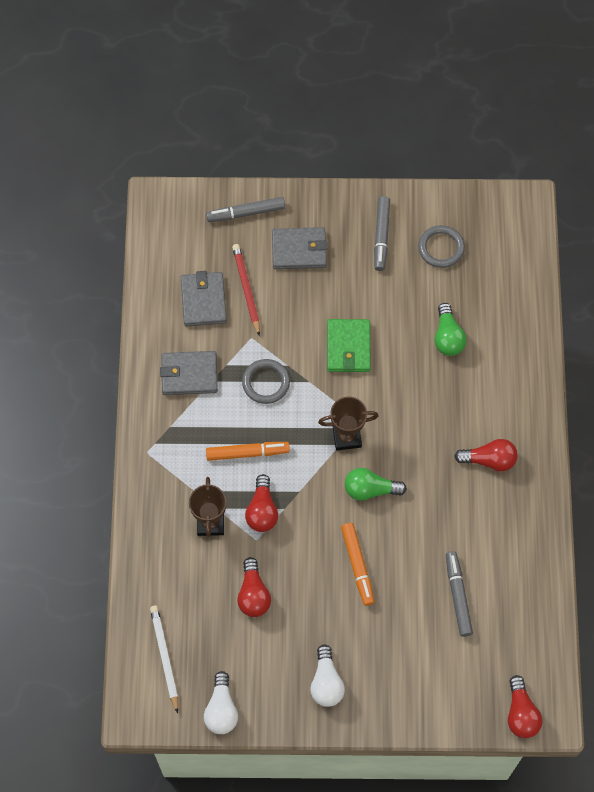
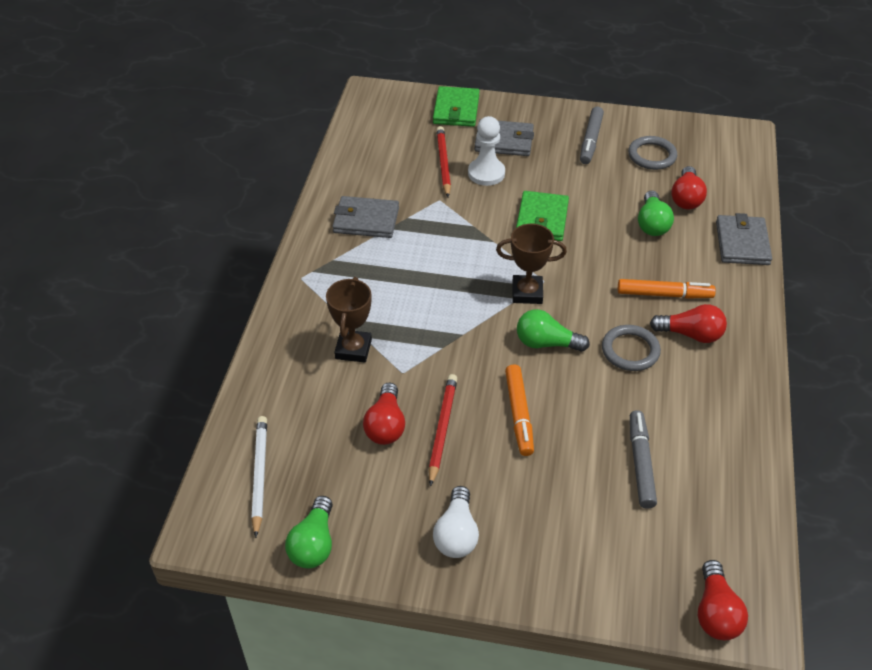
camera: 10 degrees right, 20 degrees down
grey wallet [181,271,227,327] -> grey wallet moved to [716,213,772,265]
white light bulb [204,671,238,734] -> green light bulb [285,496,333,569]
grey marker [206,197,285,222] -> green wallet [433,86,480,127]
orange marker [206,442,290,461] -> orange marker moved to [618,279,716,299]
grey ring [242,359,290,404] -> grey ring moved to [602,325,661,371]
red light bulb [245,474,278,532] -> red light bulb moved to [671,166,707,210]
none -> red pencil [429,374,457,487]
none -> white pawn [468,116,505,186]

